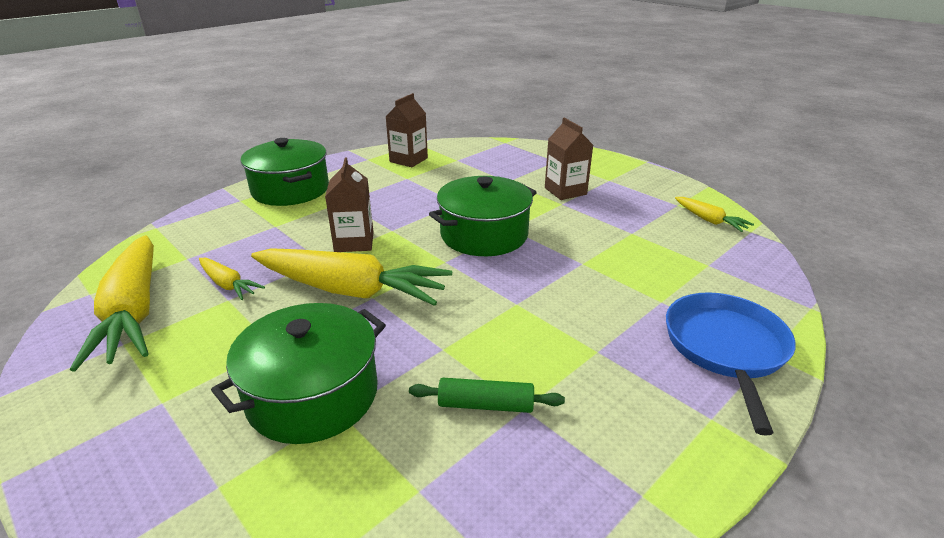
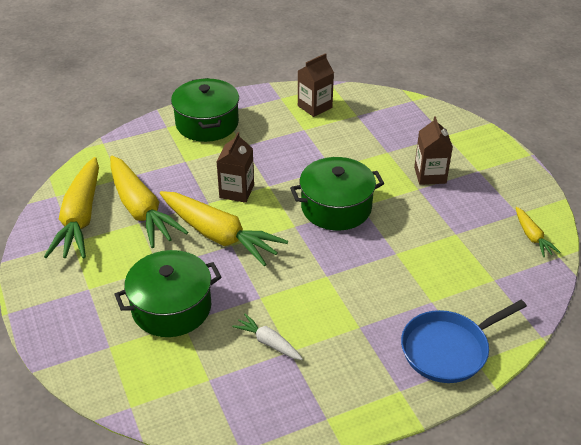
camera: 20 degrees right, 10 degrees up
yellow carrot [199,258,265,300] -> yellow carrot [110,156,188,248], size x2.10
green rolling pin [409,378,565,413] -> white carrot [232,314,303,360]
blue pan [666,292,796,436] -> blue pan turned 150 degrees counterclockwise [401,300,527,383]

